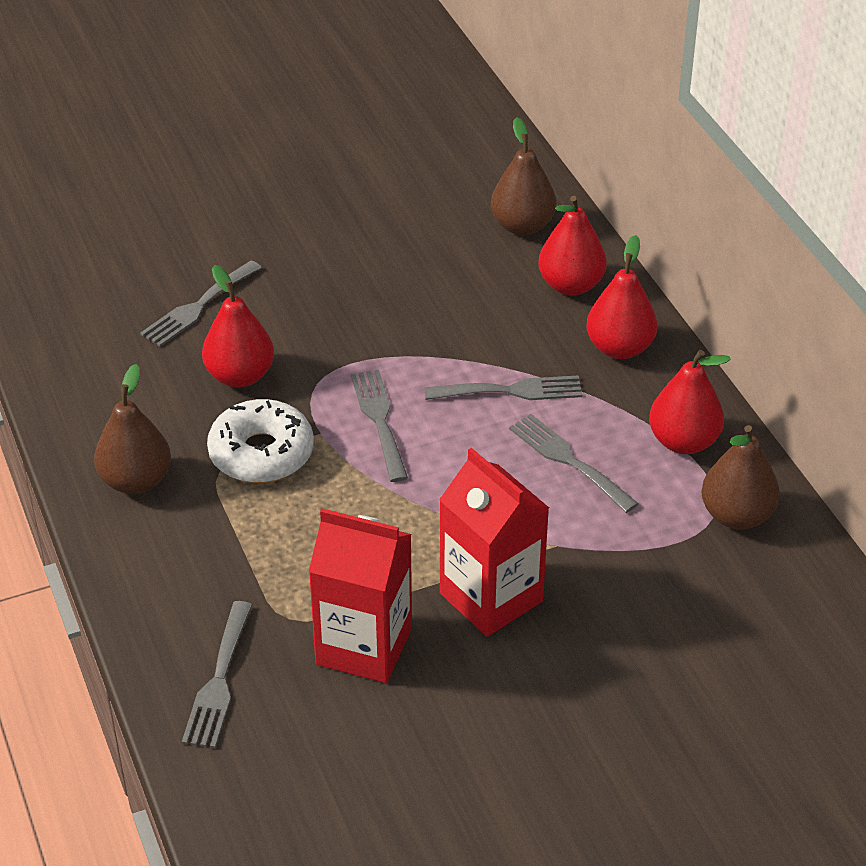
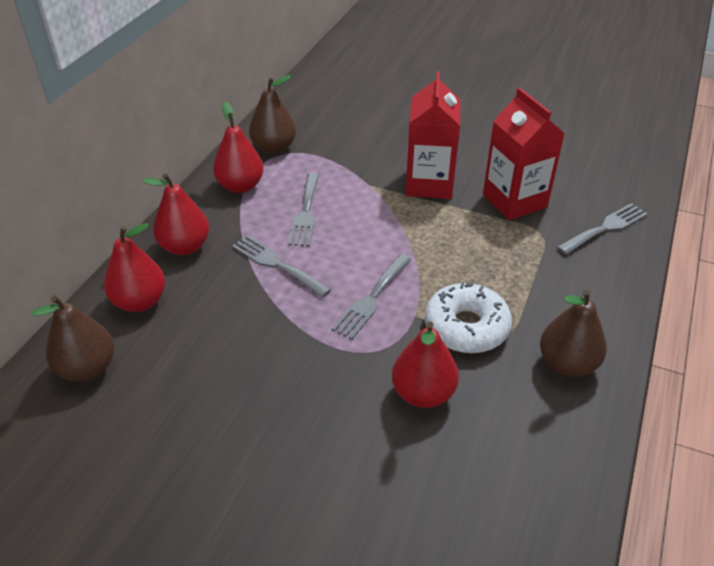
camera: 135 degrees left, 0 degrees up
grey fork [140,260,262,347] -> none

